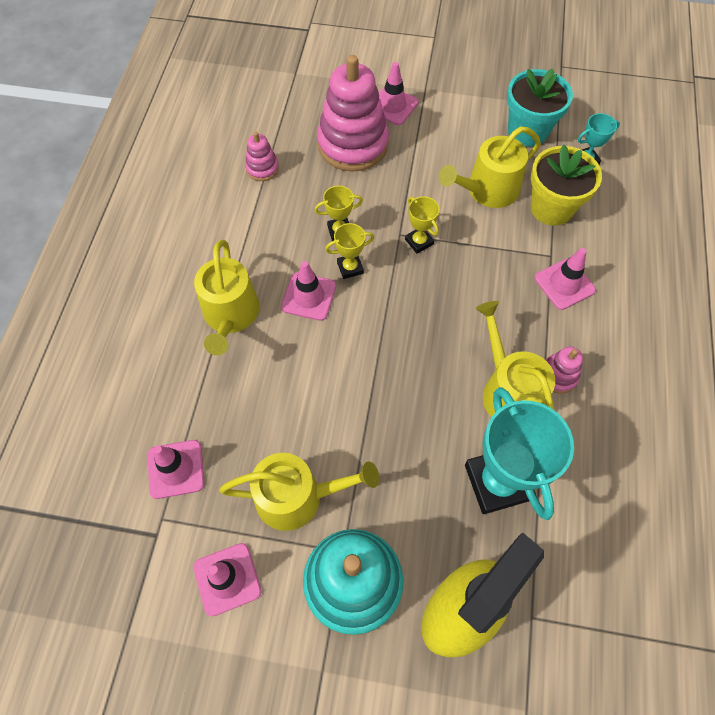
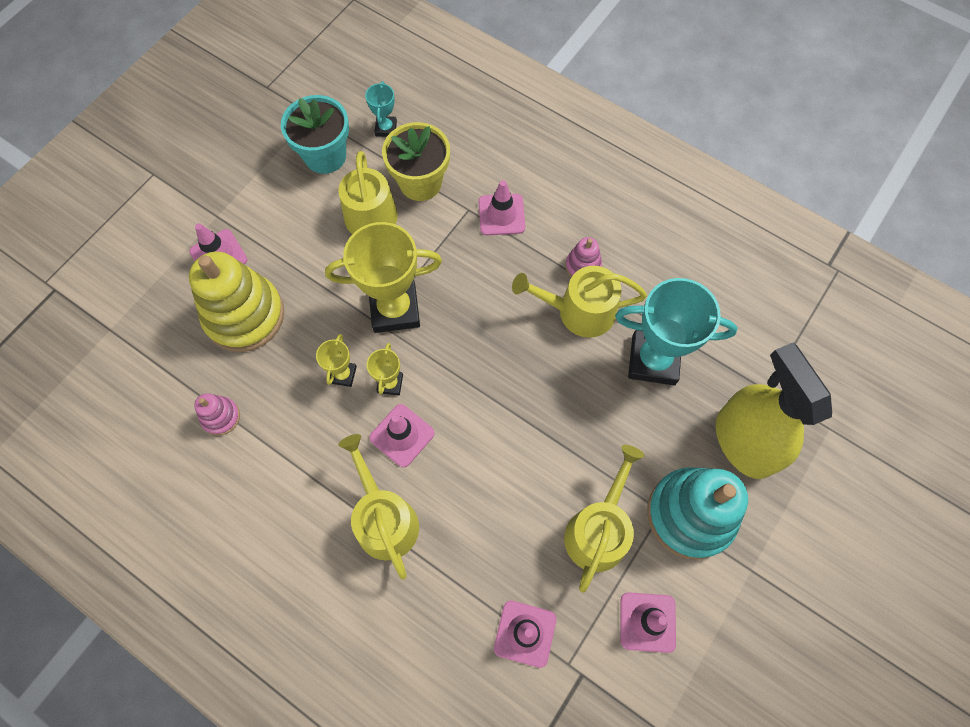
camera: 65 degrees left, 5 degrees up
yellow watering can [194,240,260,356] -> yellow watering can turned 135 degrees counterclockwise [338,434,419,579]
pink stacking toy [317,55,389,171] -> yellow stacking toy [189,252,284,352]
yellow trophy [405,196,440,254] -> yellow trophy [325,222,442,333], size x2.11

